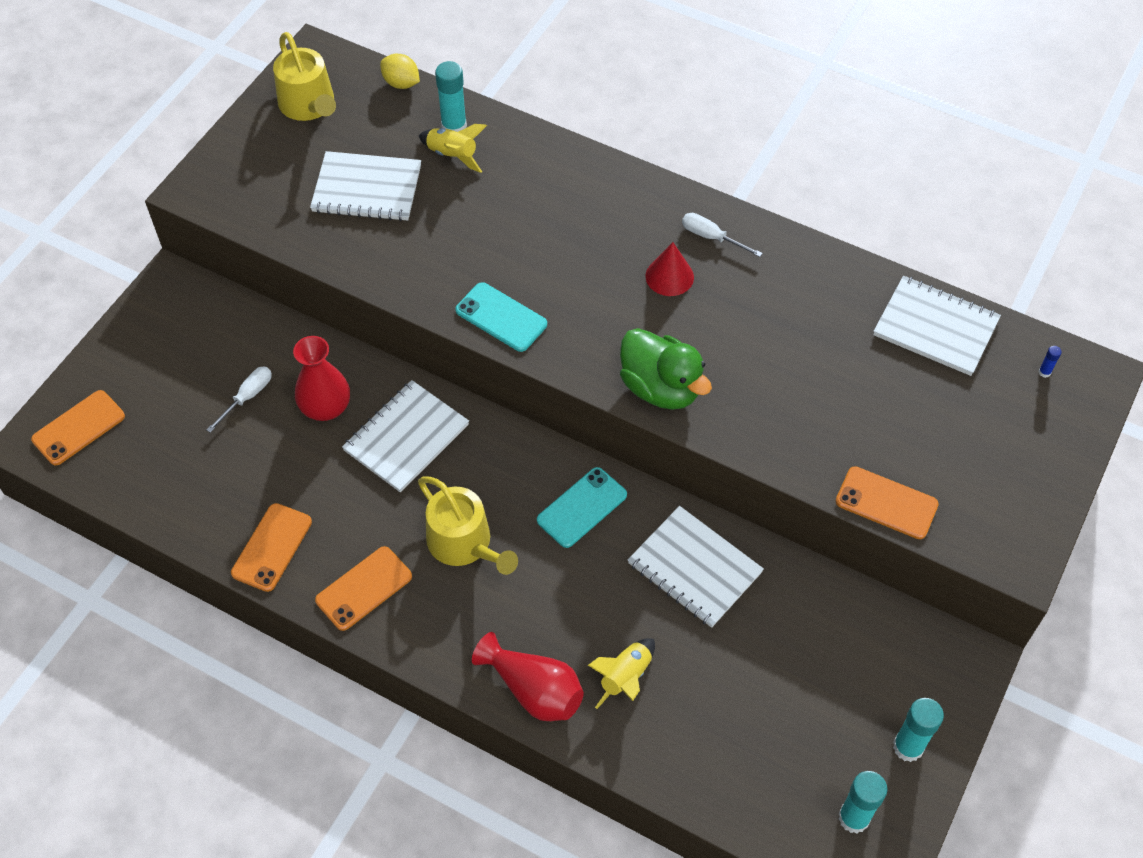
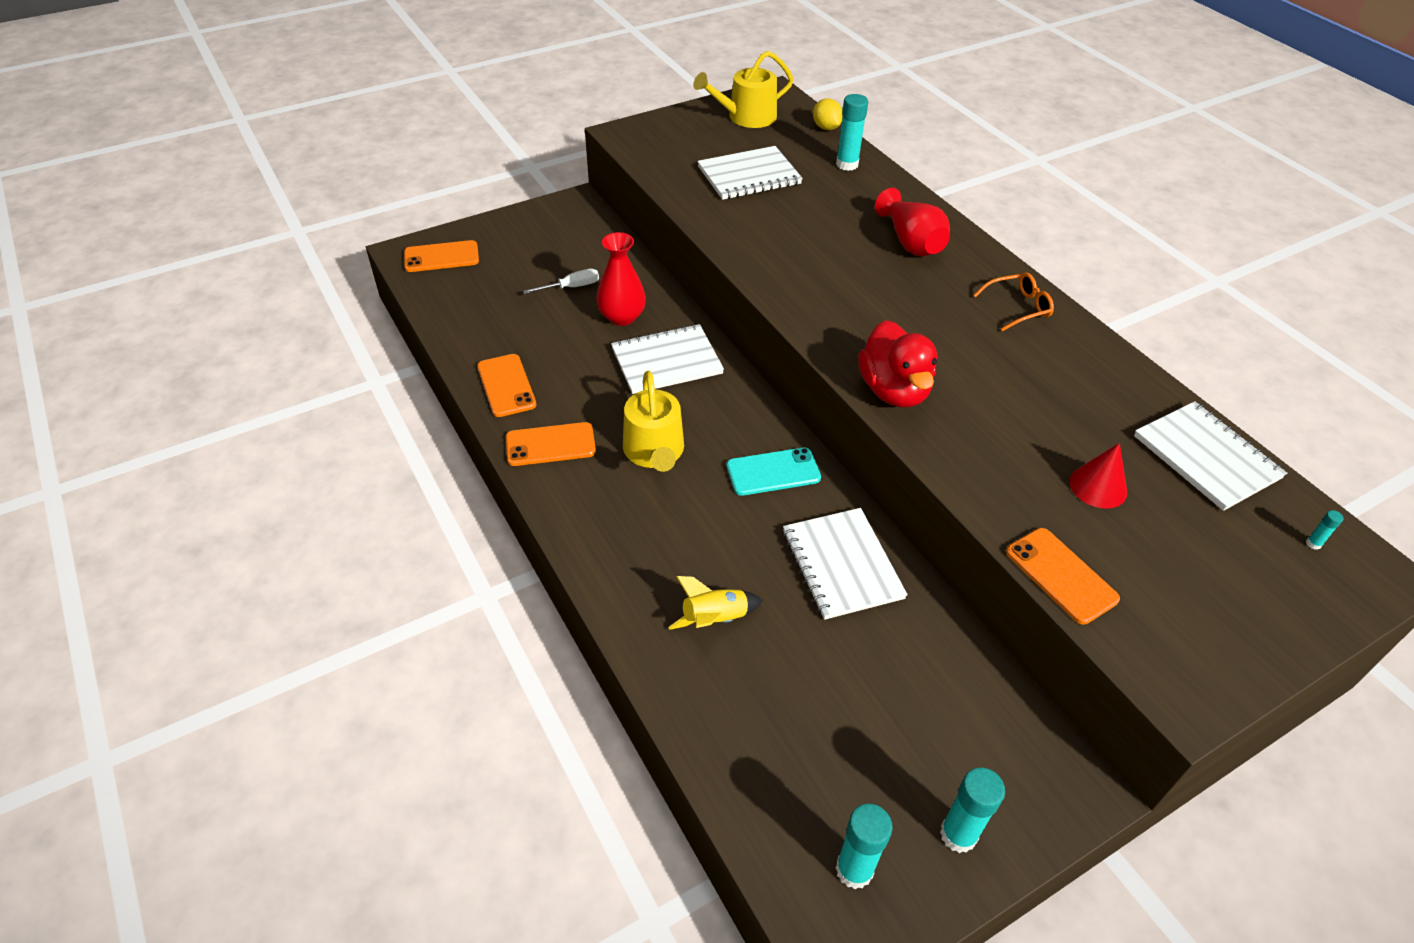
camera: 30 degrees right, 10 degrees down
orange phone [231,503,312,592] -> orange phone turned 75 degrees counterclockwise [477,354,536,417]
yellow watering can [273,32,336,121] -> yellow watering can turned 60 degrees clockwise [693,51,793,128]
white notebook [310,151,421,221] -> white notebook turned 60 degrees counterclockwise [697,146,803,200]
yellow rocket [419,124,487,173] -> none
turquoise phone [455,282,547,352] -> none
red vase [472,632,584,721] -> red vase moved to [875,188,950,256]
green duck [620,328,712,410] -> red duck [858,320,937,407]
red cone [646,242,694,296] -> red cone moved to [1069,443,1127,509]
white screwdriver [682,213,763,257] -> orange glasses [973,272,1054,331]
blue glue stick [1039,346,1062,378] -> turquoise glue stick [1306,510,1344,550]

